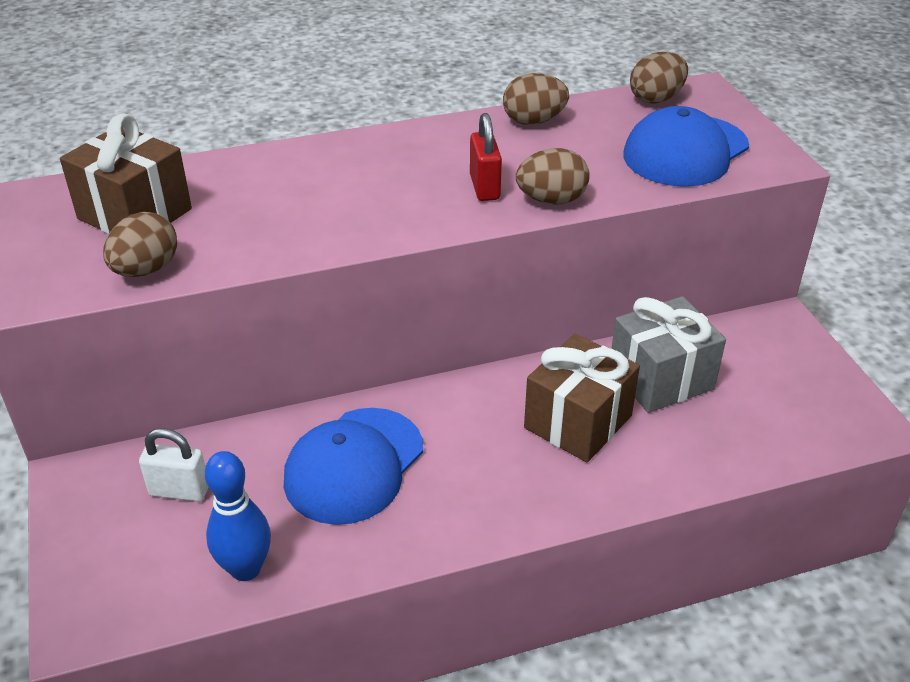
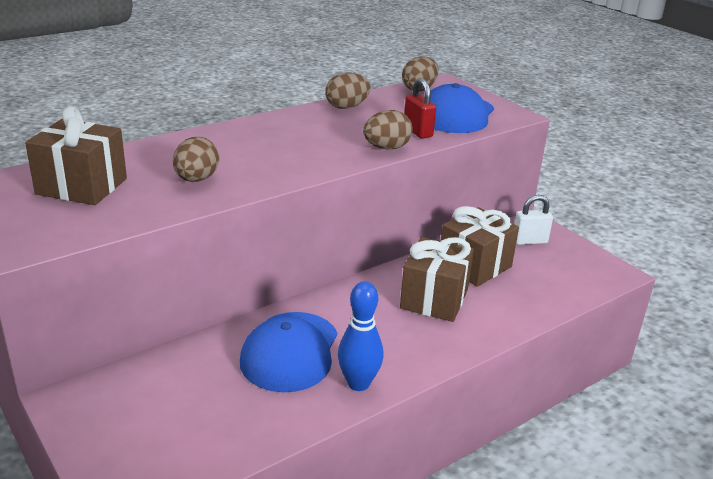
camera: 20 degrees left, 10 degrees down
brown egg [103,212,177,277] -> brown egg moved to [173,137,219,182]
white padlock [139,428,209,502] -> white padlock moved to [515,195,553,245]
blue bowling pin [205,451,271,581] -> blue bowling pin moved to [338,281,384,391]
red padlock [470,113,502,201] -> red padlock moved to [404,78,436,139]
grey gift [611,296,726,413] -> brown gift [441,206,519,287]

